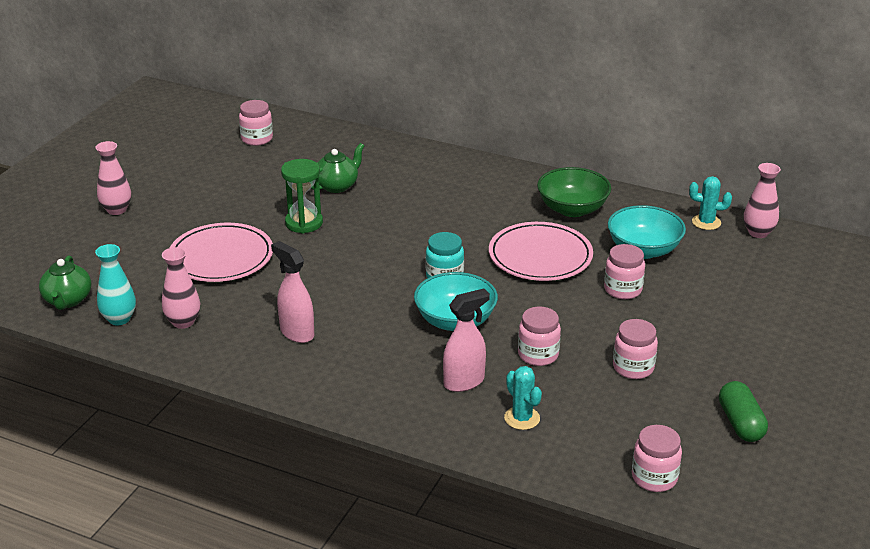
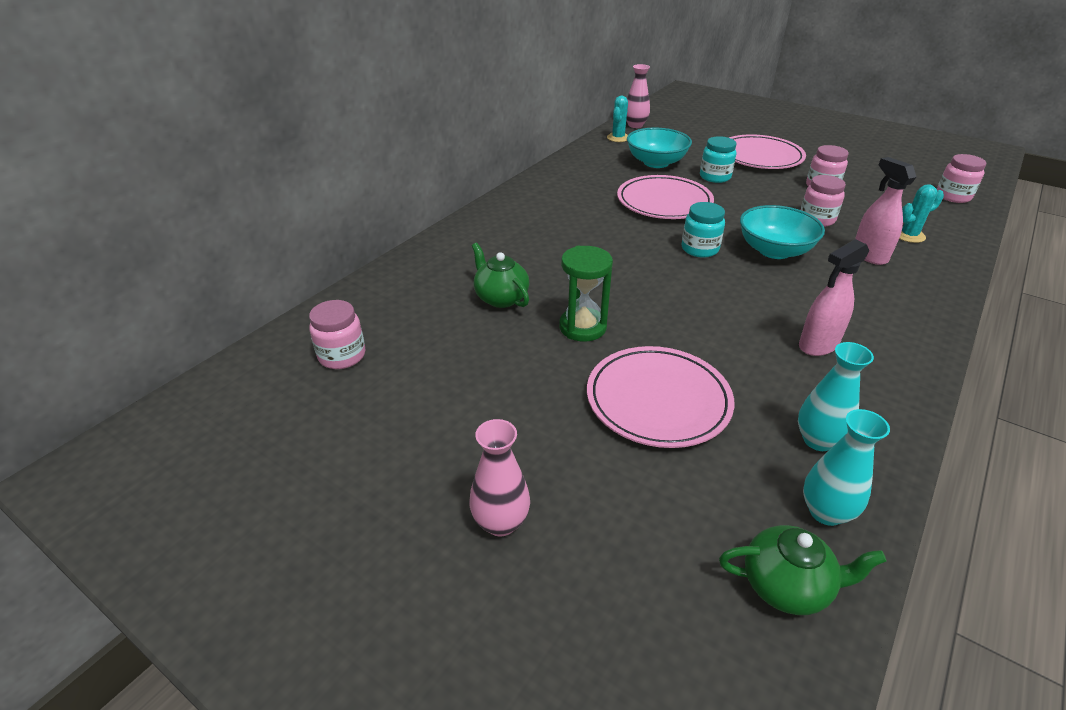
camera: 80 degrees left, 5 degrees up
pink vase [162,247,200,329] -> turquoise vase [798,342,874,451]
green bowl [537,167,611,217] -> none
pink jar [604,244,645,299] -> turquoise jar [700,136,737,183]
green capsule [719,381,768,442] -> none
none -> pink plate [729,134,806,169]

